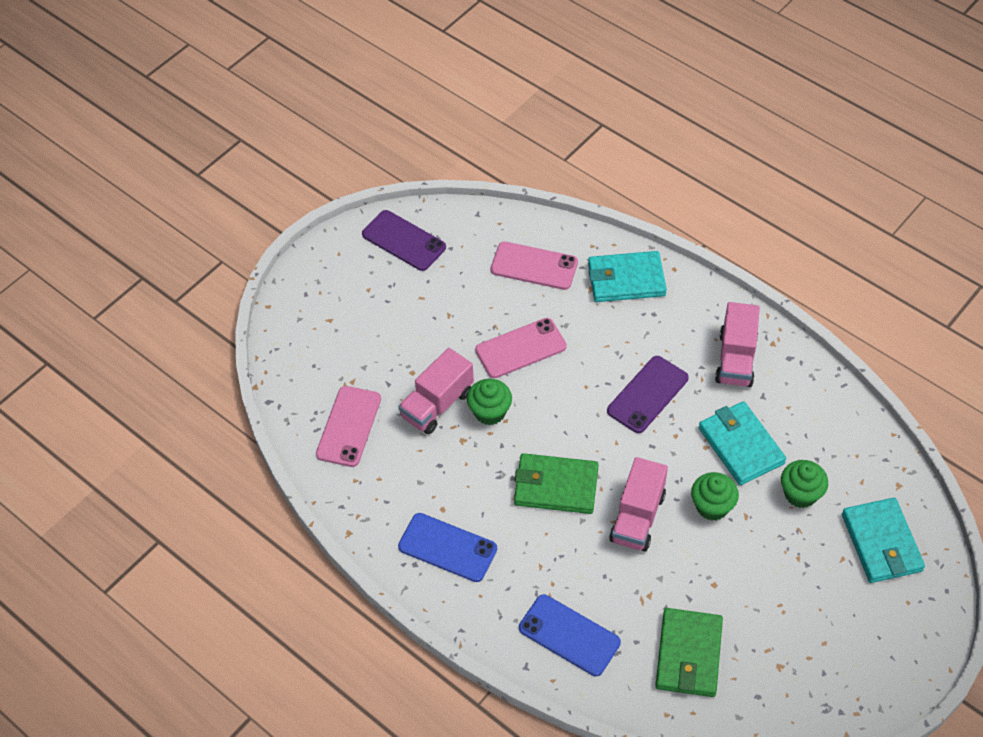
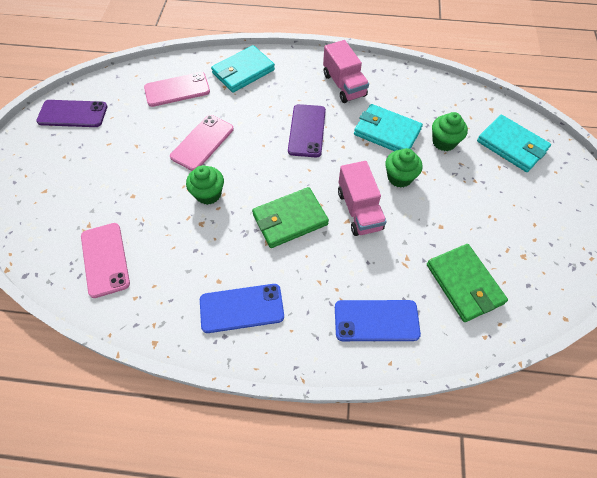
camera: 35 degrees left, 5 degrees up
pink truck [398,348,474,434] -> none

